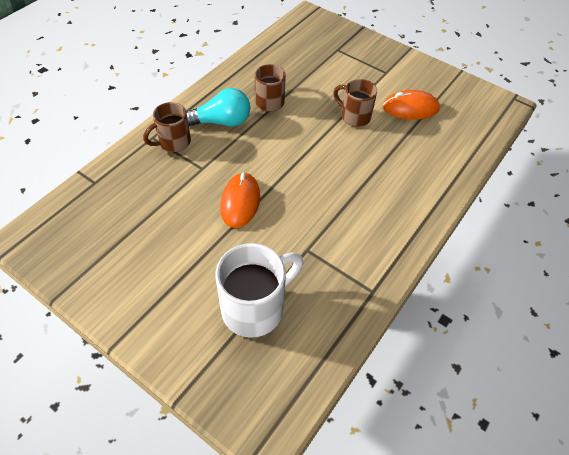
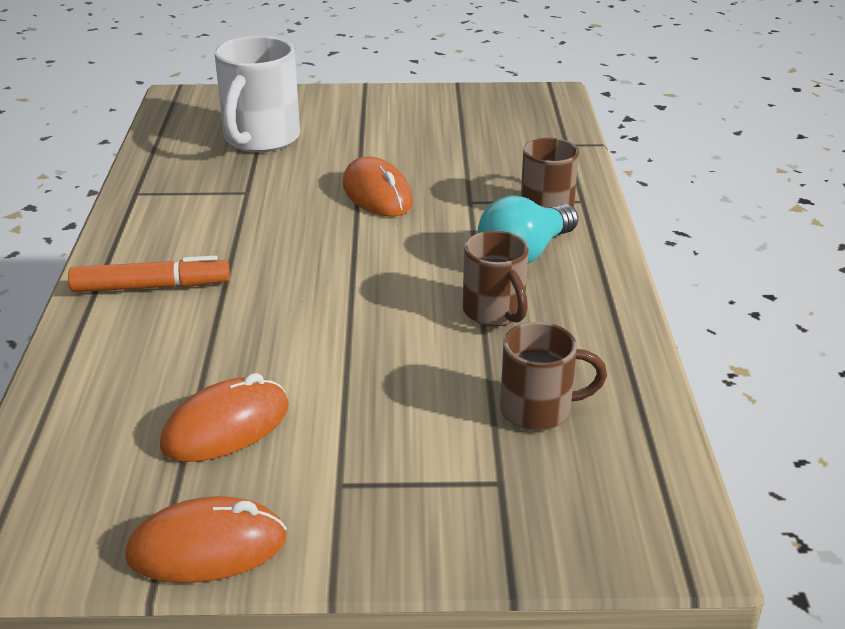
camera: 145 degrees right, 20 degrees down
brown mug [333,79,377,127] -> brown mug moved to [500,322,607,431]
none -> orange marker [68,255,230,292]
none -> orange mouse [125,496,287,583]

